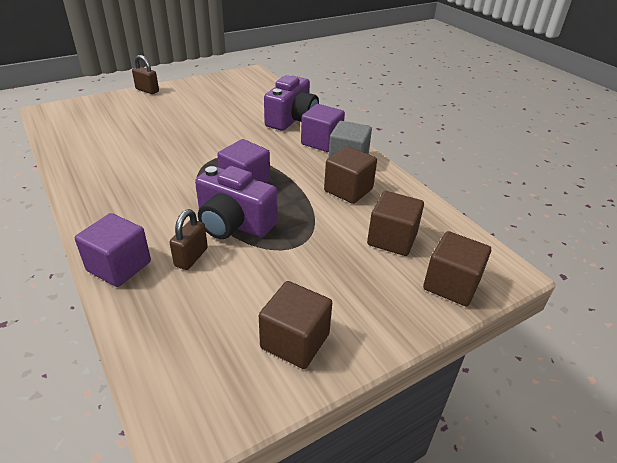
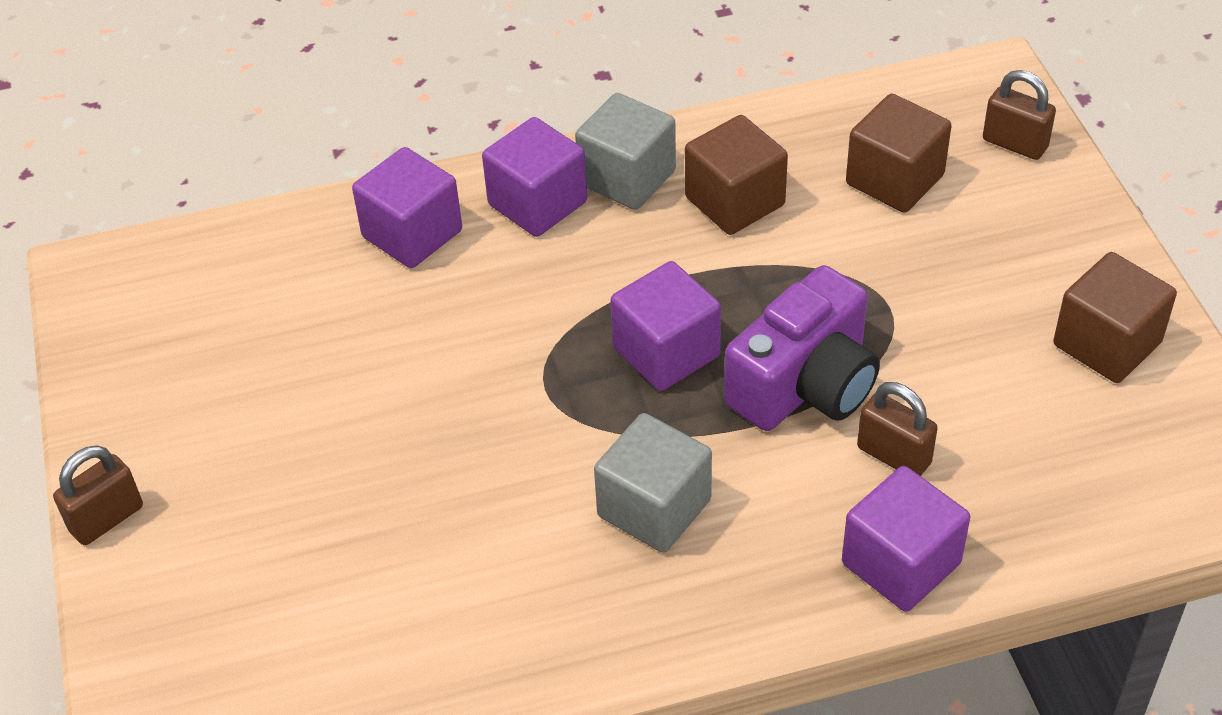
camera: 70 degrees left, 10 degrees up
purple camera [264,75,319,131] -> purple cube [352,147,462,268]
brown cube [423,231,491,306] -> brown padlock [983,70,1056,160]
none -> grey cube [594,413,712,553]

